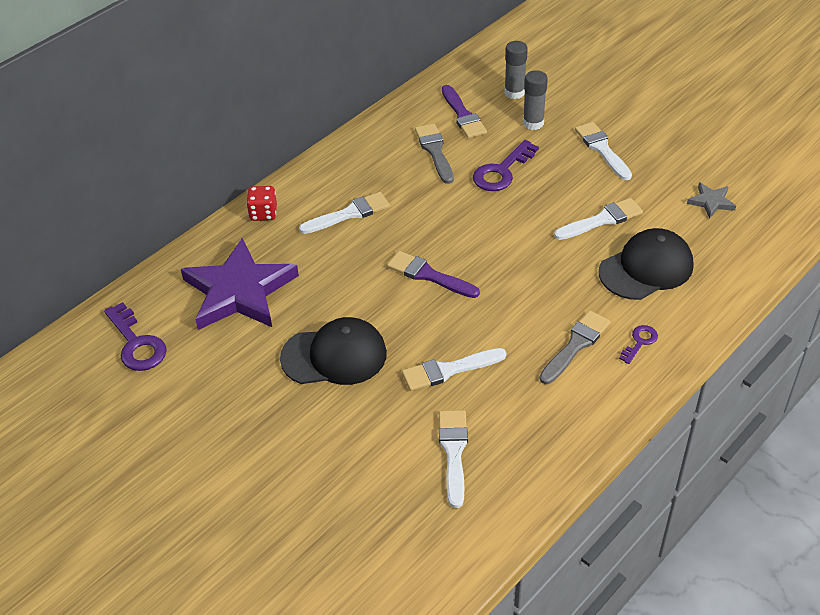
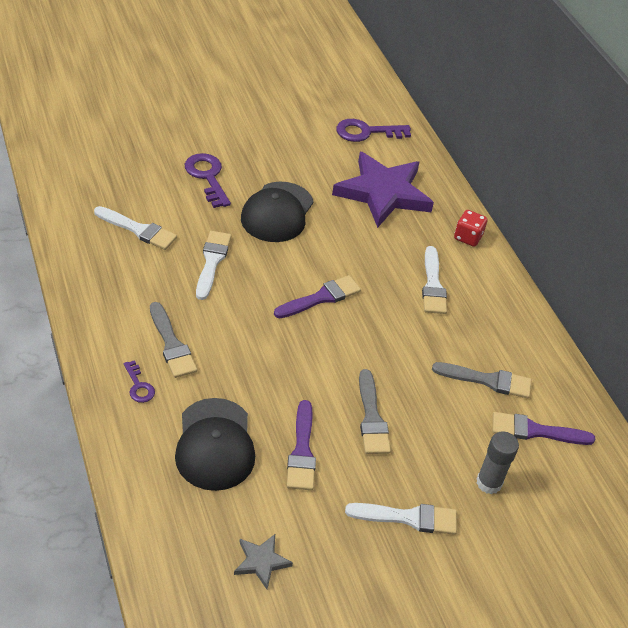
camera: 110 degrees right, 0 degrees up
purple key [473,140,539,191] -> purple key moved to [185,153,231,208]
grey glue stick [504,41,528,99] -> none
white brush [554,198,643,240] -> purple brush [287,400,316,490]
none -> grey brush [359,369,391,454]

